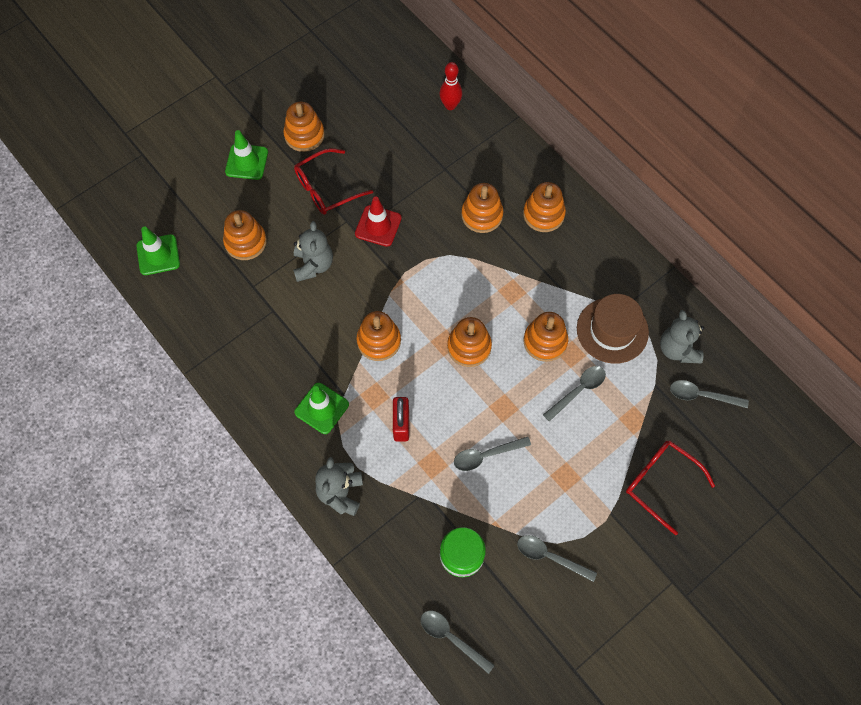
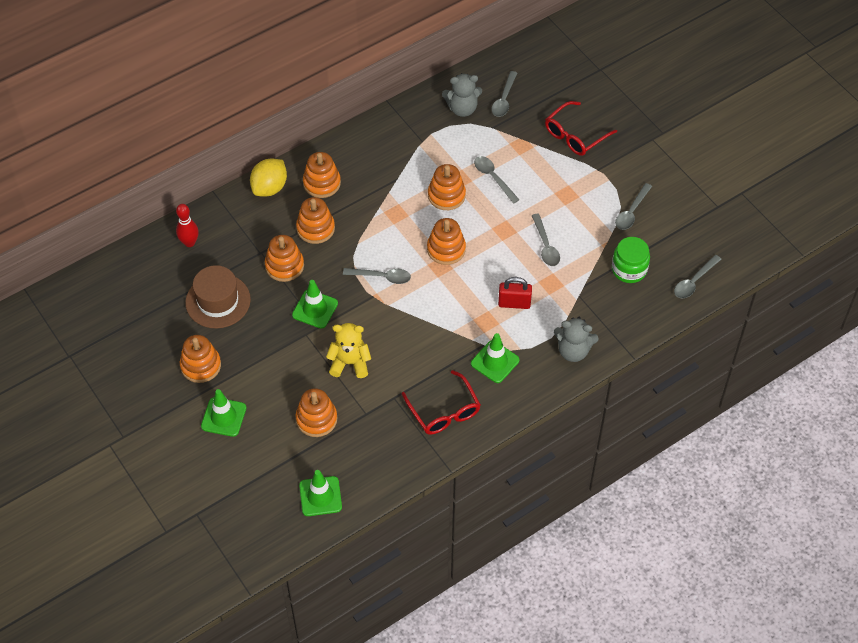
camera: 85 degrees left, 10 degrees down
grey teddy bear [293,221,333,282] -> yellow teddy bear [326,323,371,378]
red glasses [294,148,373,215] -> red glasses moved to [402,370,481,435]
red traffic cone [355,196,402,247] -> green traffic cone [292,280,338,329]
orange stacking toy [357,311,401,361] -> orange stacking toy moved to [265,235,304,282]
brown hat [577,294,649,364] -> brown hat moved to [185,265,251,328]
none -> yellow lemon [250,158,287,197]
none -> grey spoon [343,268,411,284]

